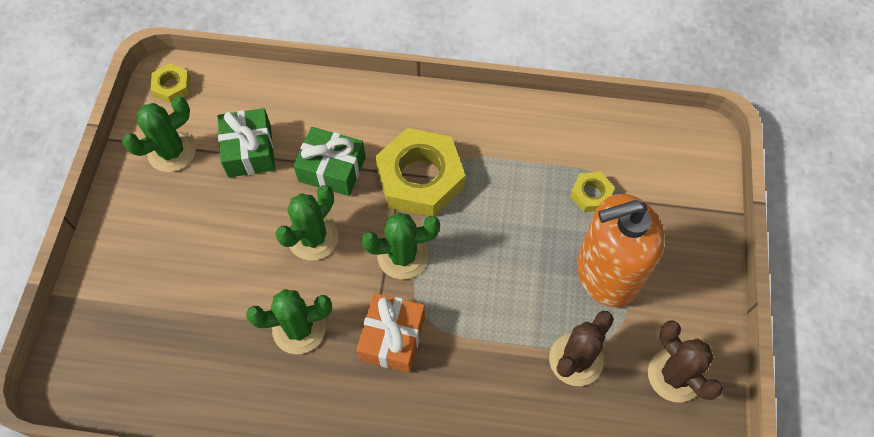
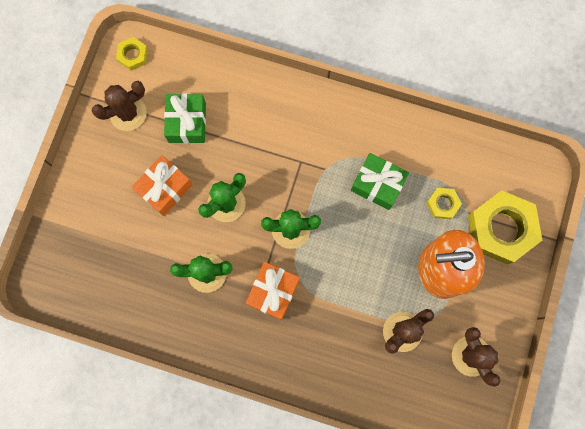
camera: 10 degrees right, 15 degrees up
green cactus [122,96,196,172] -> brown cactus [92,81,147,131]
green gift [293,127,366,196] -> green gift moved to [351,153,409,210]
yellow nut [375,128,465,217] -> yellow nut moved to [468,190,542,265]
none -> orange gift [132,155,193,216]

